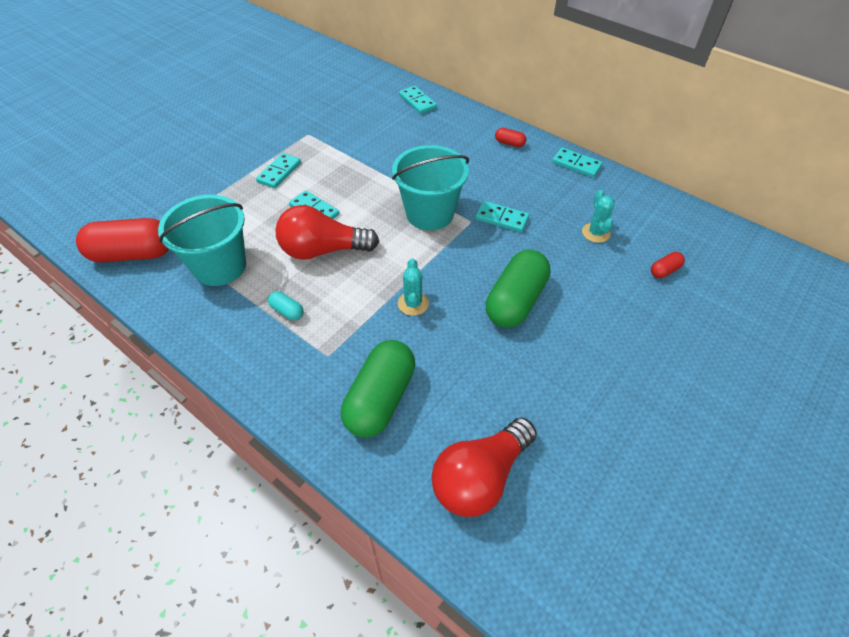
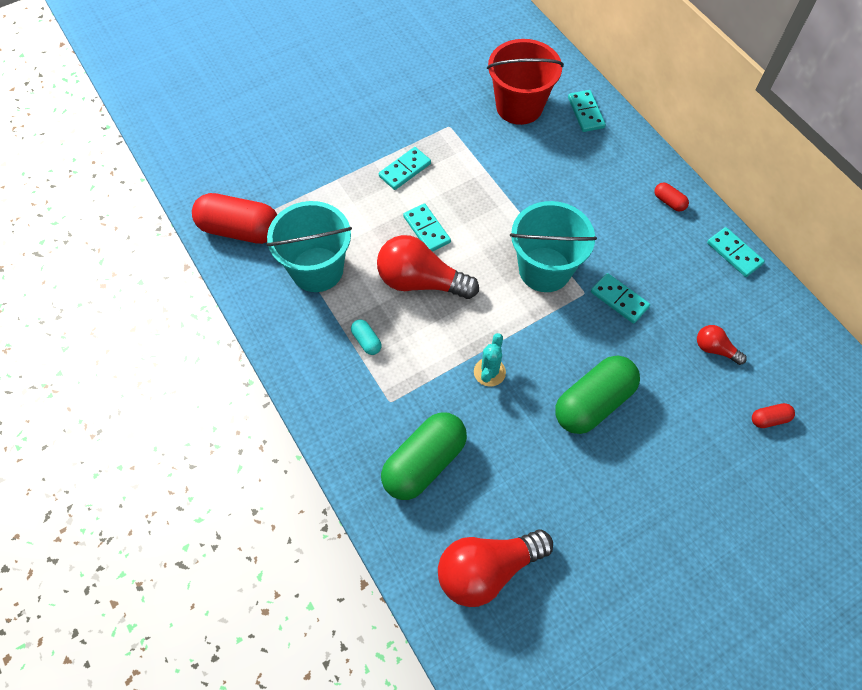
camera: 20 degrees right, 10 degrees up
turquoise cactus [582,190,615,243] -> red light bulb [697,325,747,365]
none -> red bucket [487,39,564,125]

